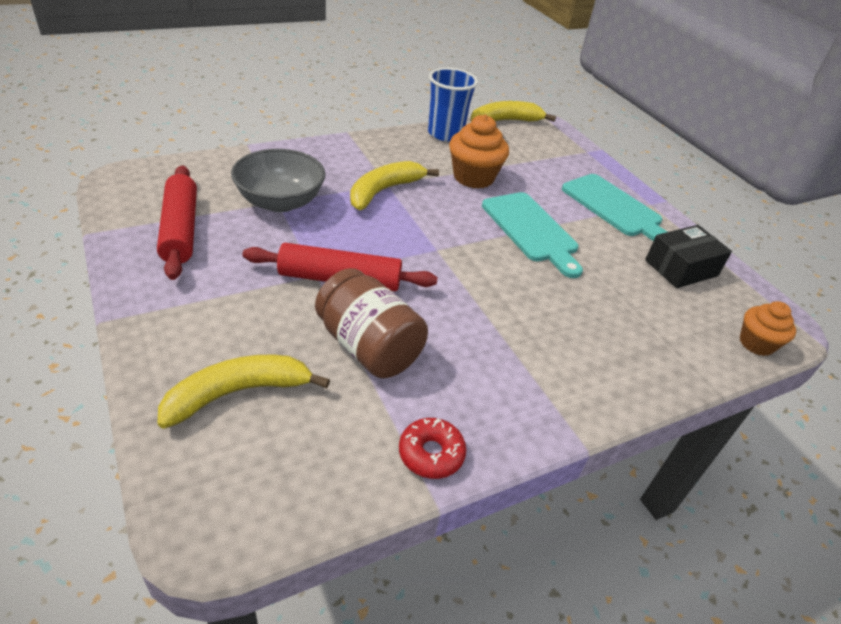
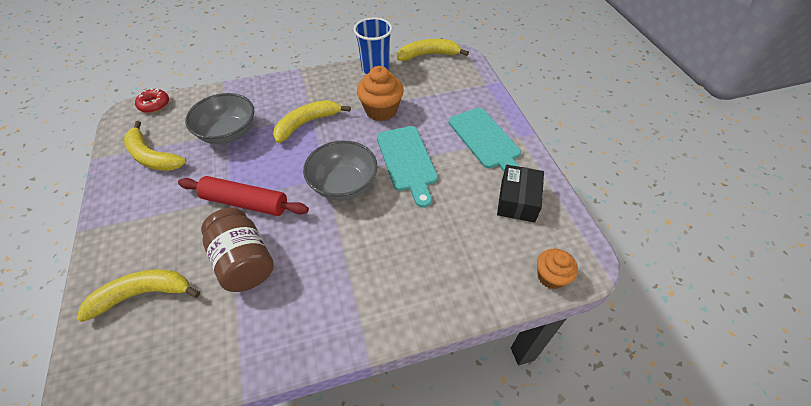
camera: 15 degrees right, 10 degrees up
red rolling pin [157,165,197,280] -> yellow banana [124,121,186,171]
red donut [399,418,466,479] -> red donut moved to [135,88,169,113]
black box [645,225,732,288] -> black box turned 60 degrees counterclockwise [497,165,544,222]
none -> grey bowl [303,140,377,200]

